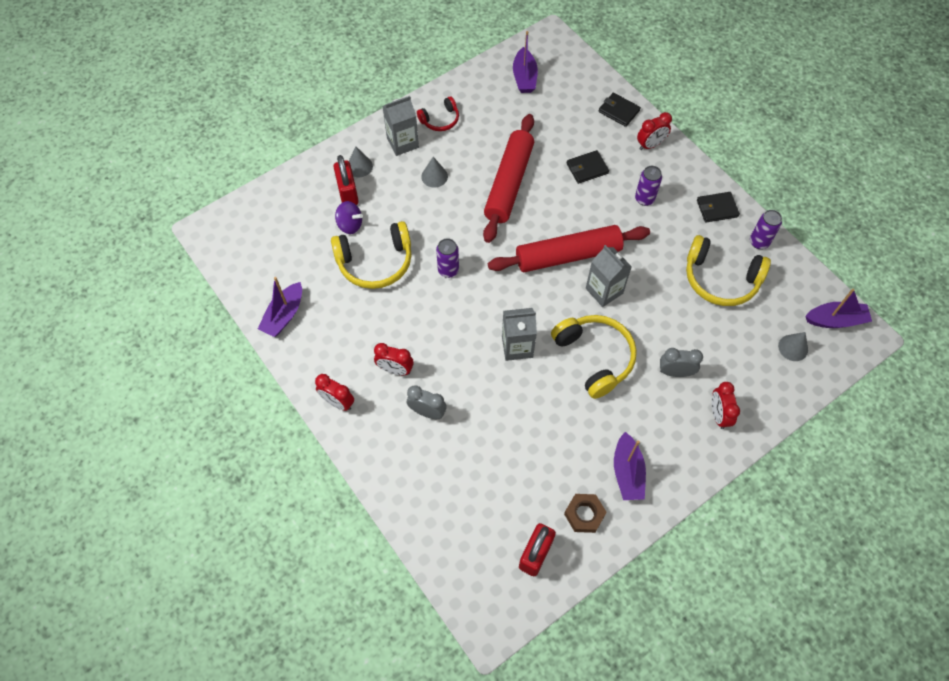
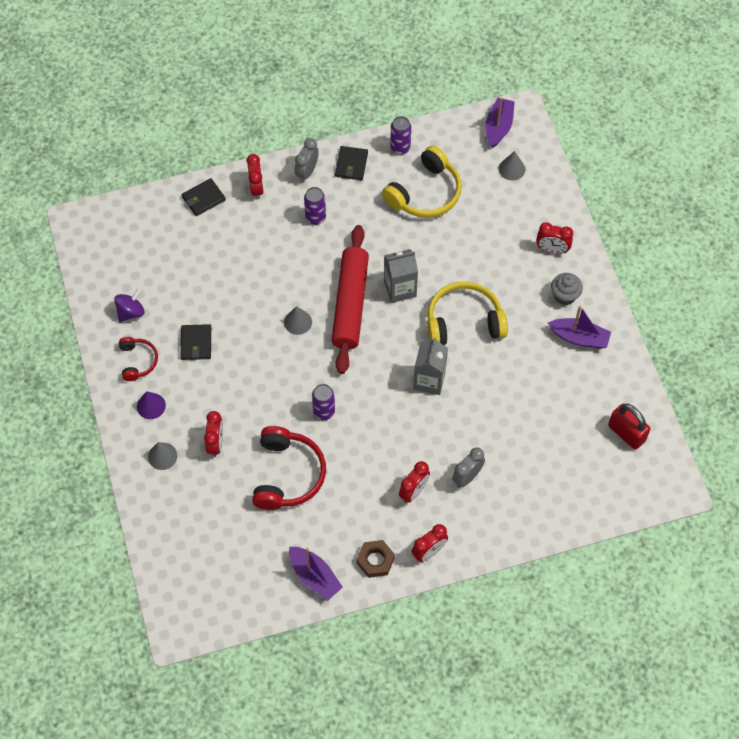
camera: 70 degrees left, 0 degrees up
yellow headphones [331,221,411,289] -> red headphones [252,426,326,510]
red padlock [333,155,359,205] -> none
purple spinning top [335,201,363,234] -> purple spinning top moved to [114,288,145,322]
grey carton [382,96,419,156] -> purple cone [137,391,166,419]
grey cone [421,157,448,188] -> grey cone moved to [284,306,312,335]
red rolling pin [483,114,534,243] -> none
purple boat [513,31,538,93] -> none
brown nut [564,494,607,533] -> brown nut moved to [357,540,395,578]
black wallet [567,150,609,184] -> black wallet moved to [180,324,211,360]
grey clock [660,348,703,377] -> grey clock moved to [295,138,319,182]
none -> red clock [204,411,223,457]
none -> grey cupcake [551,273,583,305]

